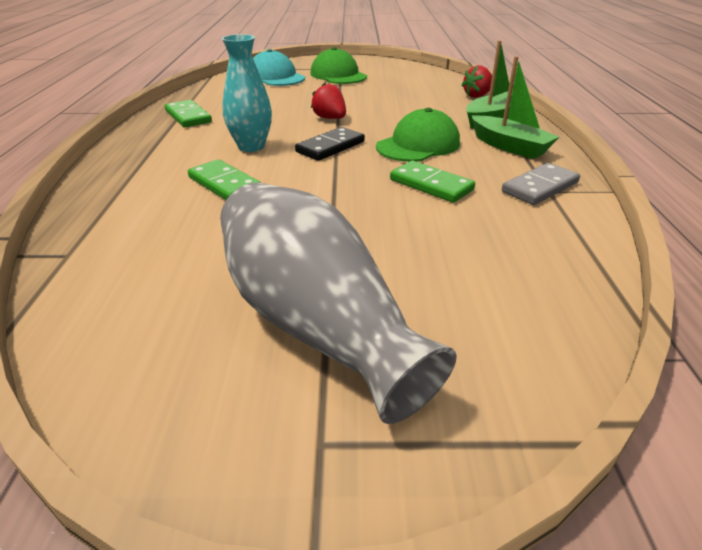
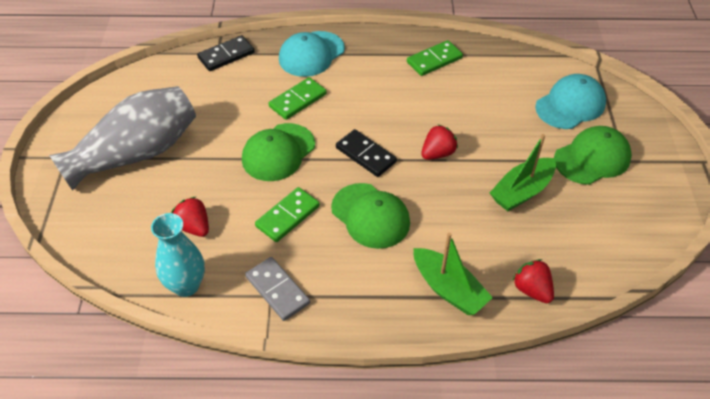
camera: 90 degrees right, 15 degrees up
turquoise vase [222,34,272,152] -> turquoise vase moved to [151,213,205,297]
green boat [471,56,559,159] -> green boat moved to [490,134,556,211]
none -> red strawberry [171,197,209,237]
none -> black domino [197,35,255,71]
none -> green cap [242,123,315,181]
none -> turquoise cap [279,31,345,77]

